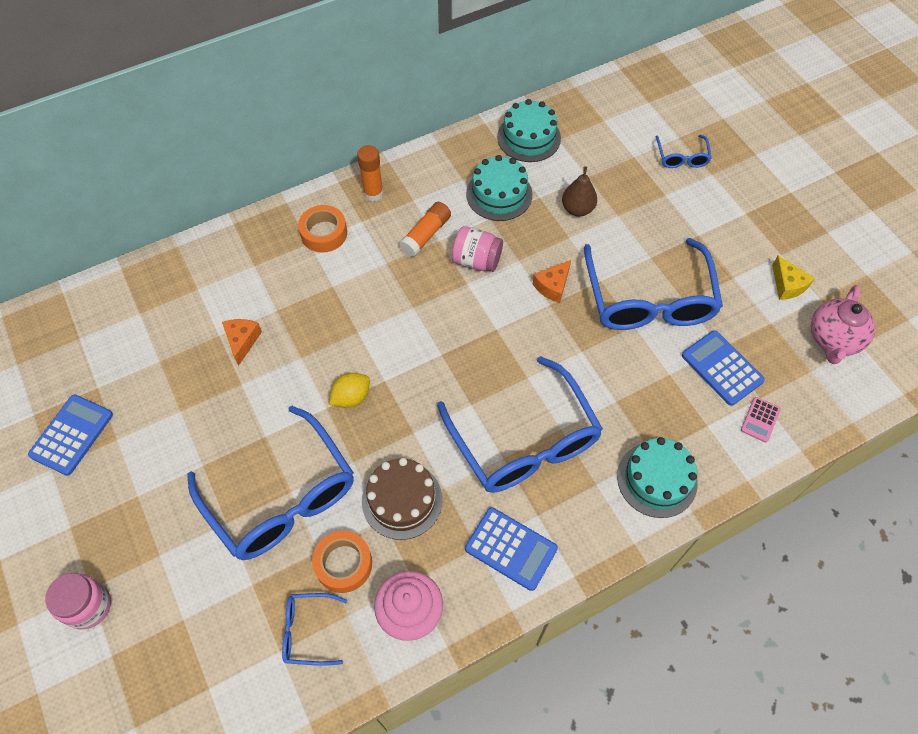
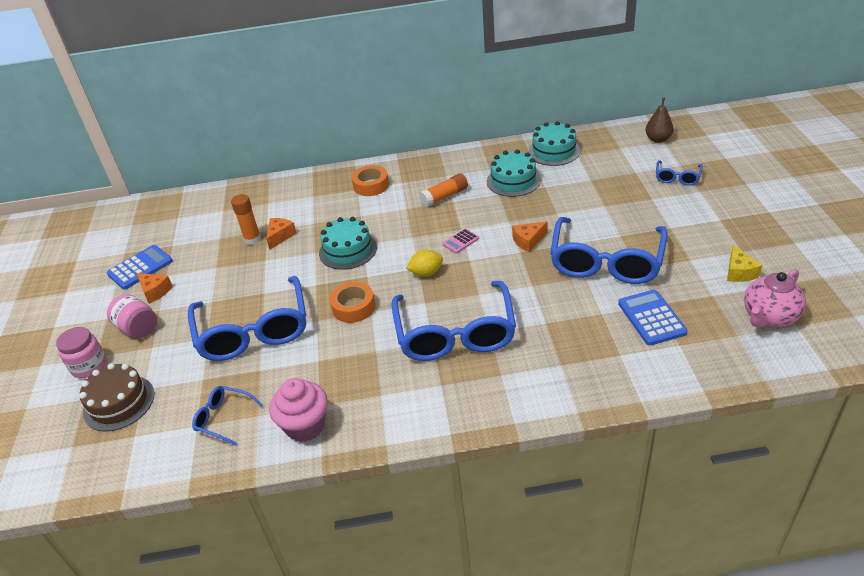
camera: 25 degrees right, 20 degrees down
orange tape [312,531,372,593] -> orange tape moved to [330,282,375,323]
yellow lemon [329,373,370,408] -> yellow lemon moved to [406,250,443,277]
orange glue stick [357,145,383,201] -> orange glue stick moved to [231,194,261,245]
brown cake [362,458,442,540] -> brown cake moved to [79,363,155,432]
pink jar [452,226,503,272] -> pink jar moved to [107,294,157,338]
blue calculator [465,507,558,591] -> none
brown pear [562,167,597,216] -> brown pear moved to [645,98,673,143]
turquoise cake [617,437,698,518] -> turquoise cake moved to [319,217,377,270]
pink calculator [741,397,781,443] -> pink calculator moved to [443,229,479,254]
none -> orange cheese [137,273,173,304]

